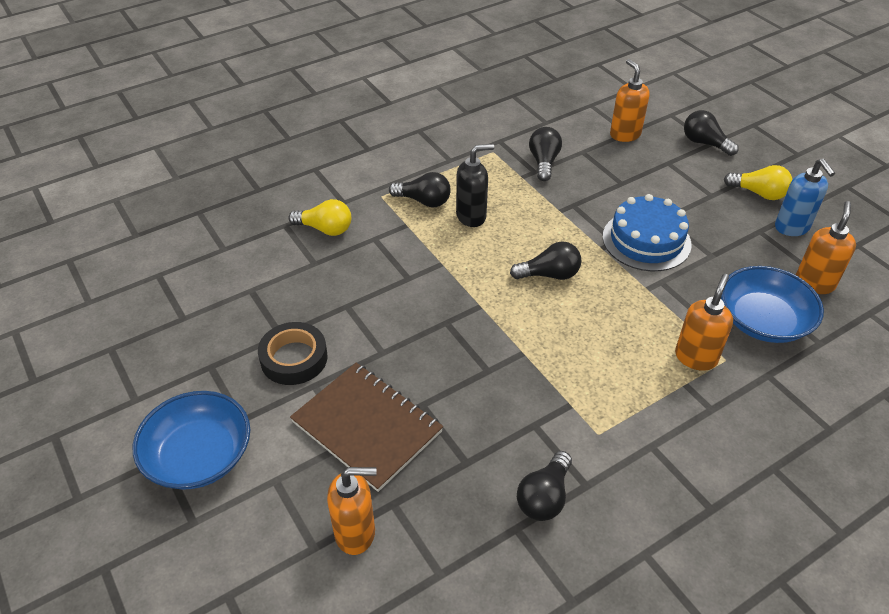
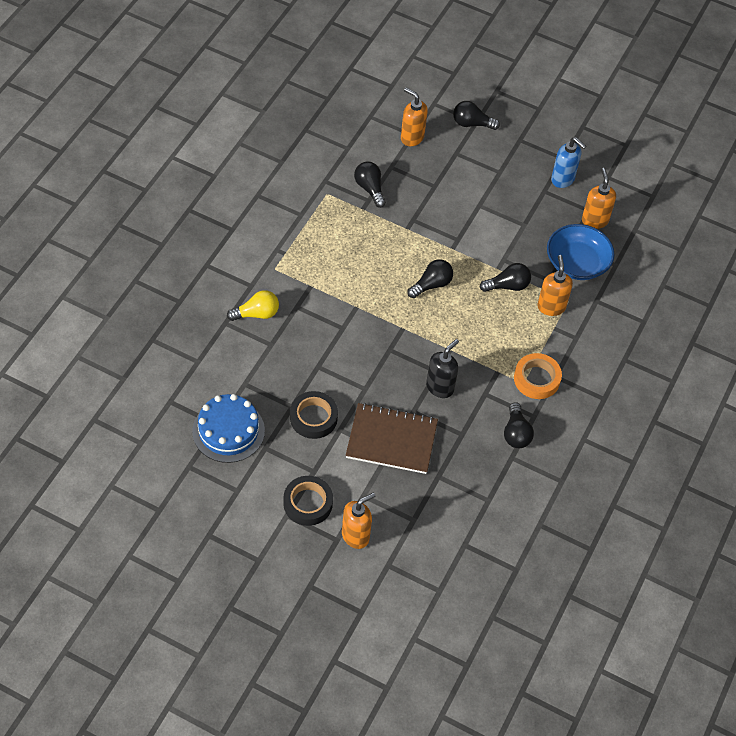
camera: 35 degrees left, 10 degrees up
blue bowl [133,391,250,490] -> black tape [283,476,333,526]
orange soap dispenser [327,467,377,555] -> orange soap dispenser moved to [342,492,375,549]
black light bulb [389,172,451,207] -> black light bulb moved to [479,263,531,292]
black soap dispenser [456,144,494,227] -> black soap dispenser moved to [426,339,459,398]
blue cake [603,194,692,271] -> blue cake moved to [192,394,265,463]
yellow light bulb [724,165,793,200] -> none
none -> orange tape [514,353,562,399]

